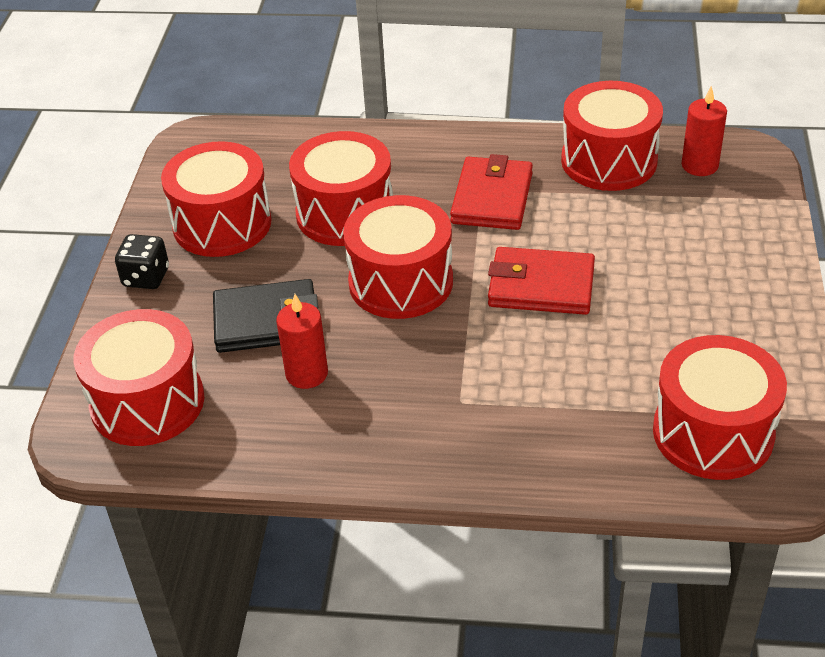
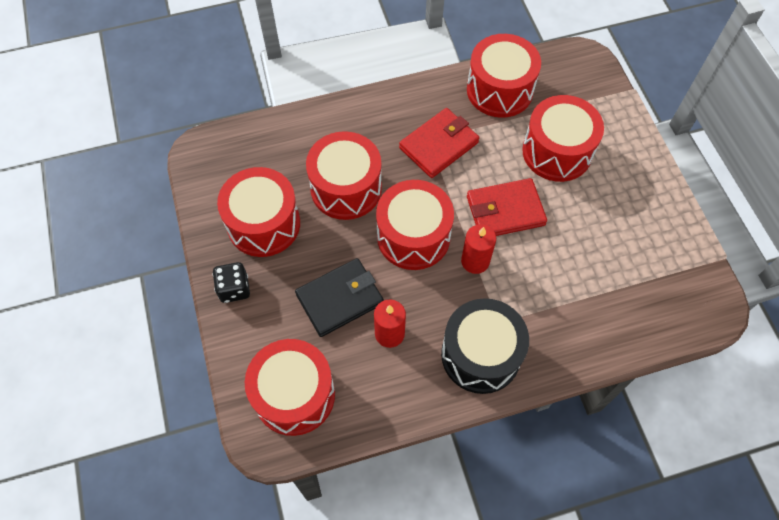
camera: 25 degrees left, 20 degrees up
red wallet [450,154,533,230] -> red wallet turned 60 degrees clockwise [399,108,479,178]
red drum [653,335,787,480] -> red drum moved to [522,95,604,182]
red candle [681,86,727,176] -> red candle moved to [461,224,496,274]
none -> black drum [441,298,529,394]

